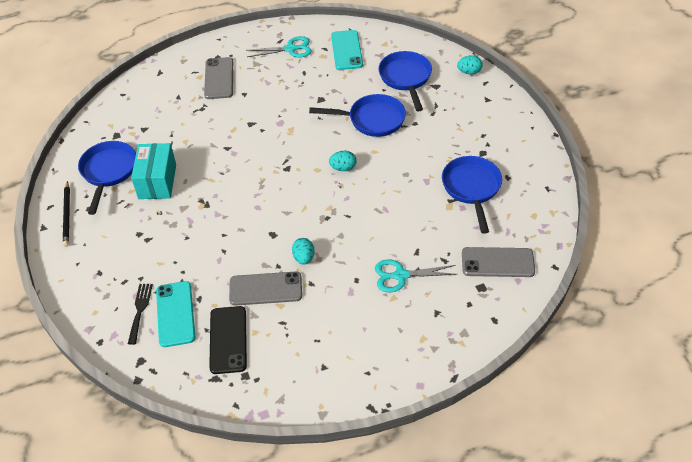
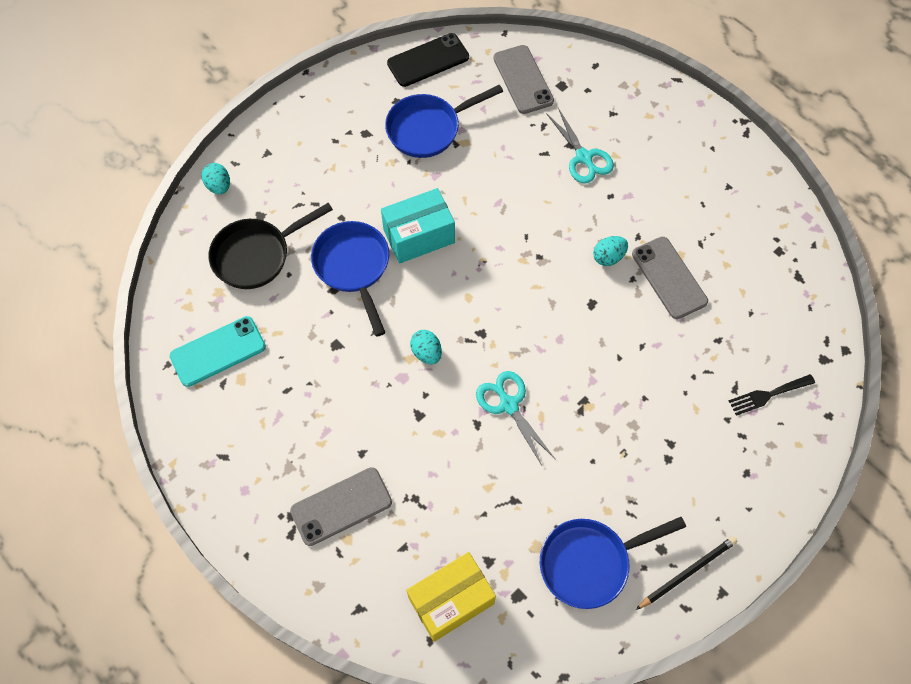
camera: 115 degrees left, 15 degrees up
turquoise box [131,143,176,199] -> turquoise box moved to [381,188,455,264]
turquoise phone [156,281,195,347] -> none
black phone [209,306,247,374] -> black phone moved to [387,33,469,87]
turquoise scissors [246,36,312,57] -> turquoise scissors moved to [476,371,555,467]
turquoise egg [329,151,356,171] -> turquoise egg moved to [410,330,442,364]
blue pan [378,51,432,112] -> black pan [208,203,333,289]
none -> yellow box [407,552,496,642]

